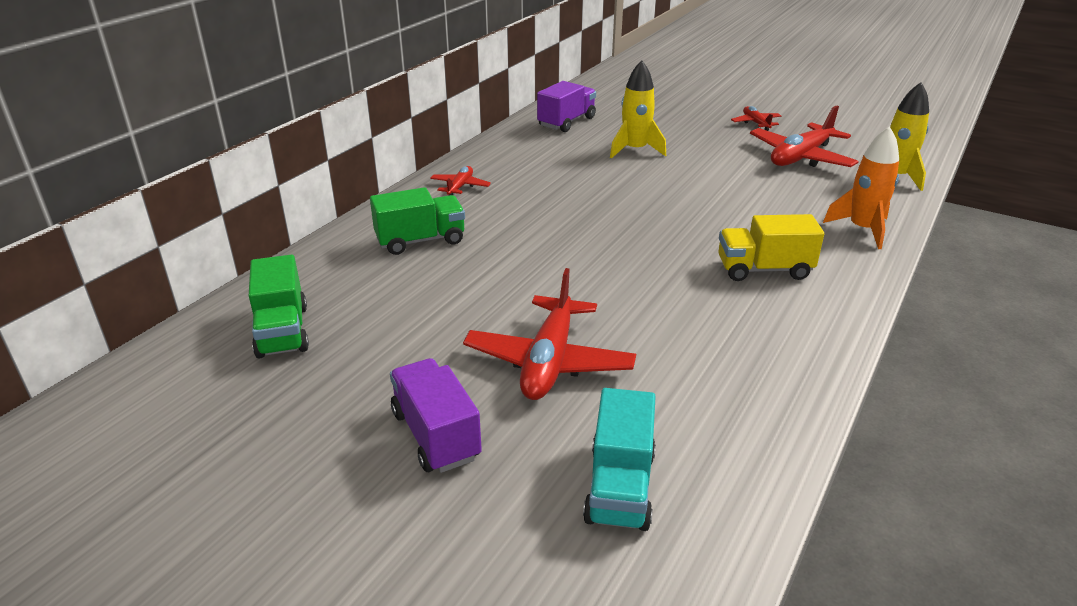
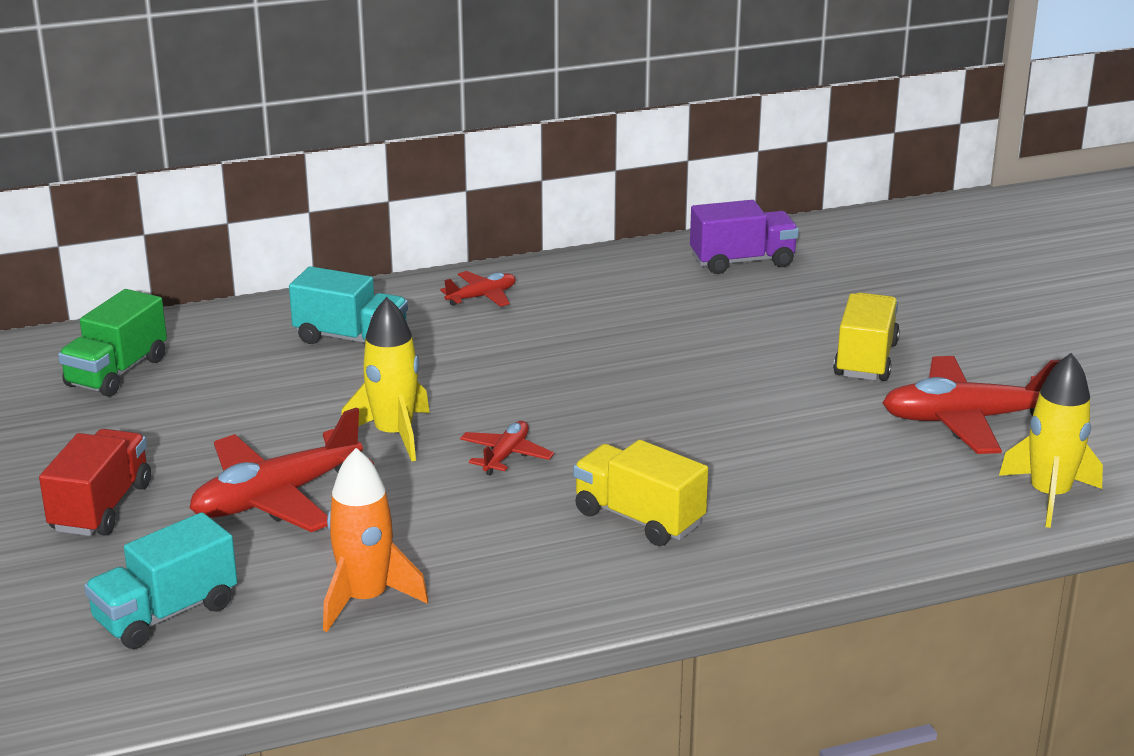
camera: 40 degrees right, 5 degrees down
green truck [370,187,465,255] -> turquoise truck [289,266,408,345]
purple truck [390,358,482,473] -> red truck [39,429,151,536]
yellow rocket [610,60,666,159] -> yellow rocket moved to [341,297,430,461]
red plane [731,106,781,131] -> red plane moved to [460,421,554,476]
orange rocket [823,126,899,249] -> orange rocket moved to [323,448,428,632]
none -> yellow truck [833,293,900,381]

